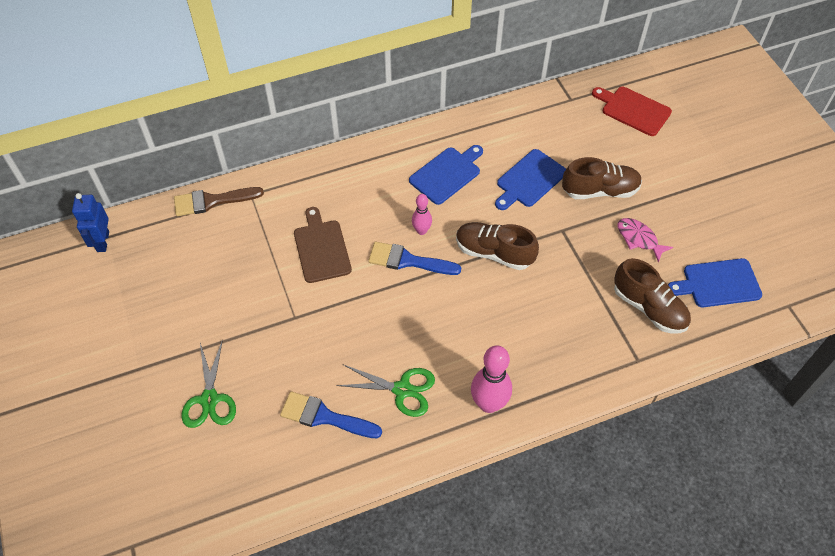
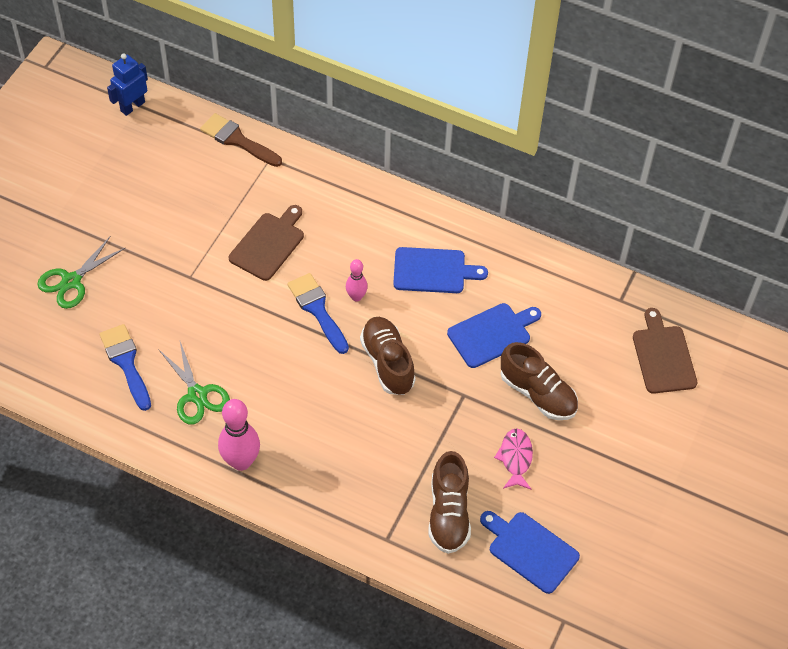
camera: 45 degrees right, 0 degrees up
blue cutting board [495,149,566,210] -> blue cutting board turned 150 degrees clockwise [447,303,541,368]
red cutting board [592,87,672,136] -> brown cutting board [633,308,697,394]

